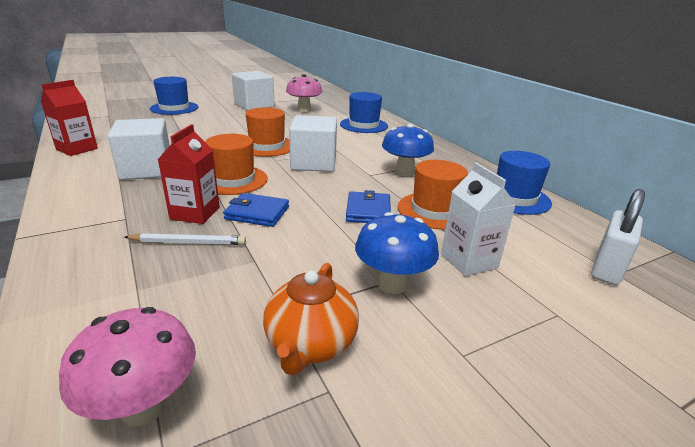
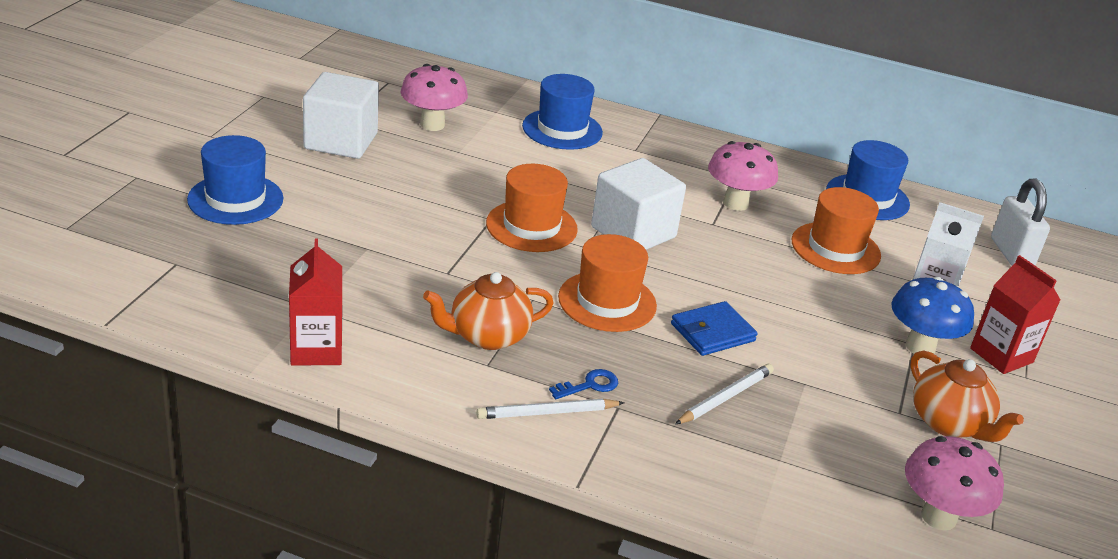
camera: 45 degrees left, 5 degrees up
white cube [108,118,170,180] -> orange teapot [423,272,554,350]
red carton [157,124,220,224] -> red carton moved to [970,255,1060,374]
blue wallet [346,190,391,223] -> none
blue mushroom [382,124,434,176] -> pink mushroom [708,141,778,211]
none -> white pencil [476,399,624,419]
none -> blue key [549,369,618,399]

